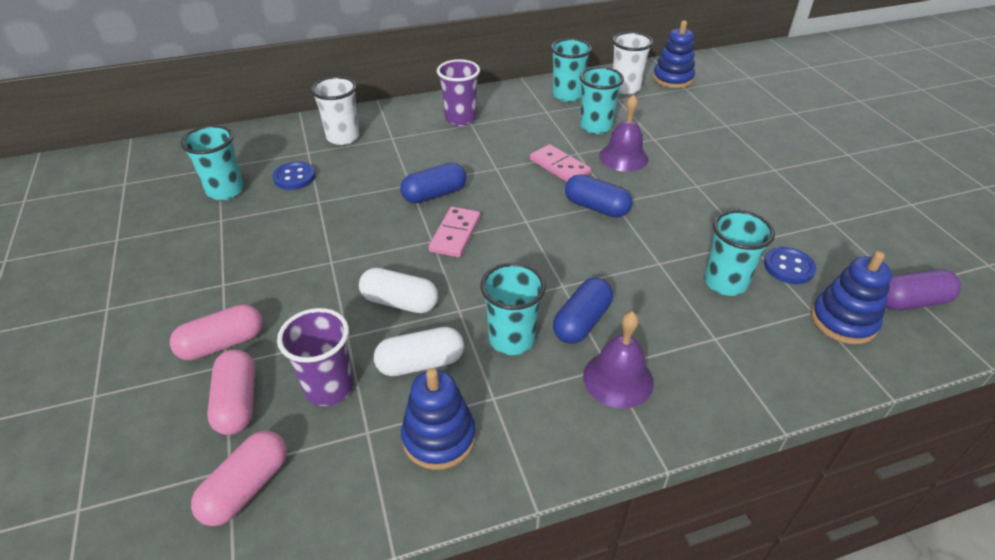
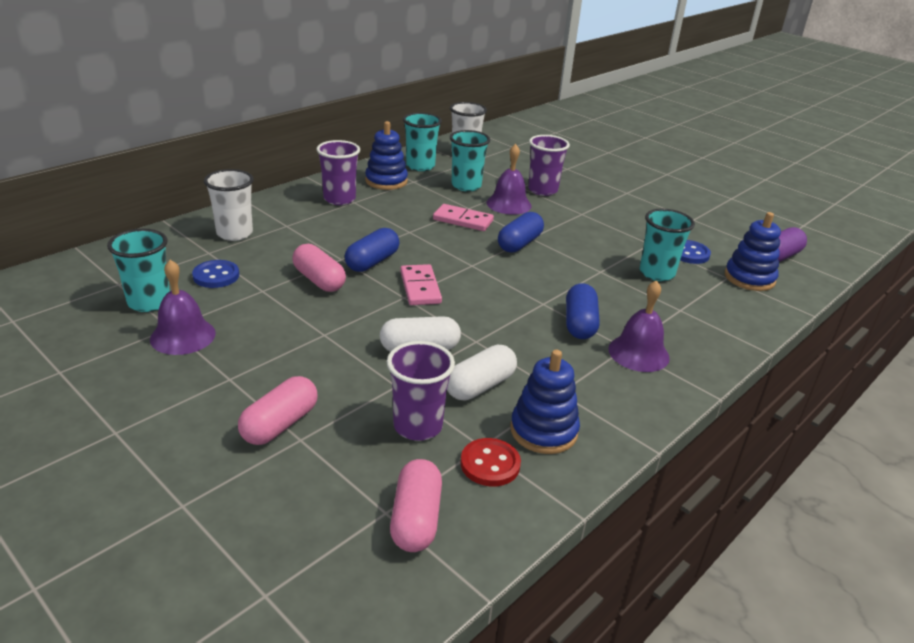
camera: 30 degrees left, 10 degrees down
pink capsule [207,349,255,435] -> pink capsule moved to [292,244,346,292]
turquoise cup [480,263,546,355] -> none
blue capsule [565,174,632,218] -> blue capsule turned 60 degrees counterclockwise [498,212,544,253]
blue stacking toy [653,20,695,88] -> blue stacking toy moved to [365,121,408,190]
none -> purple bell [150,260,216,355]
none -> red button [461,438,521,486]
none -> purple cup [528,135,570,196]

